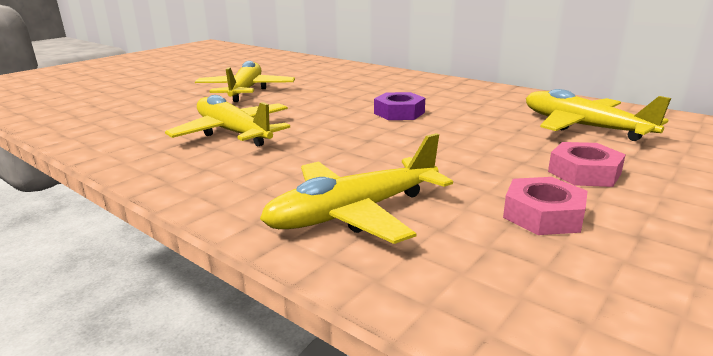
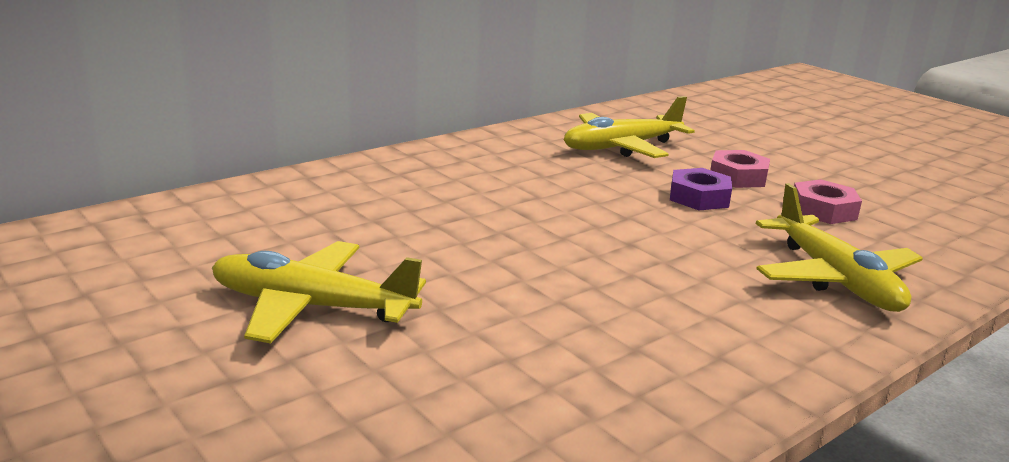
camera: 80 degrees left, 0 degrees up
yellow plane [165,95,290,147] -> none
purple nut [374,92,425,120] -> purple nut moved to [670,168,732,210]

